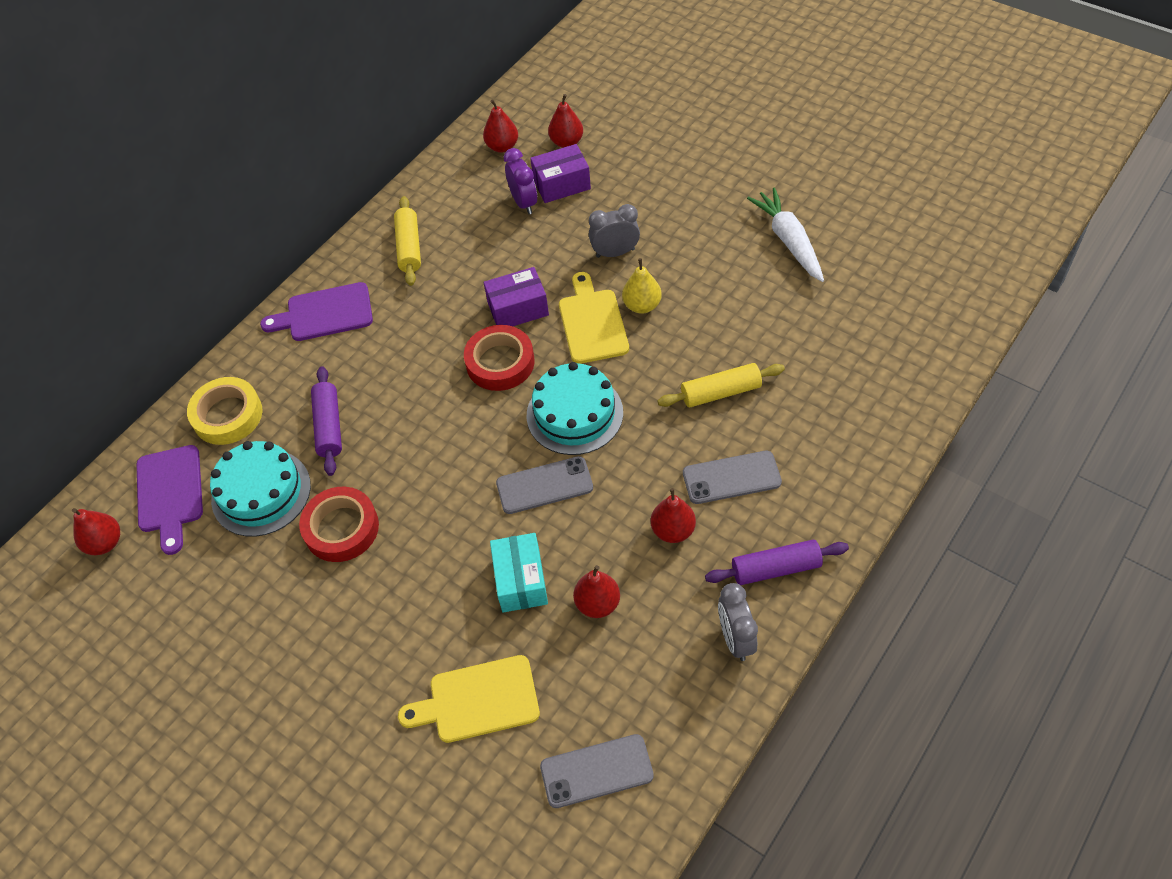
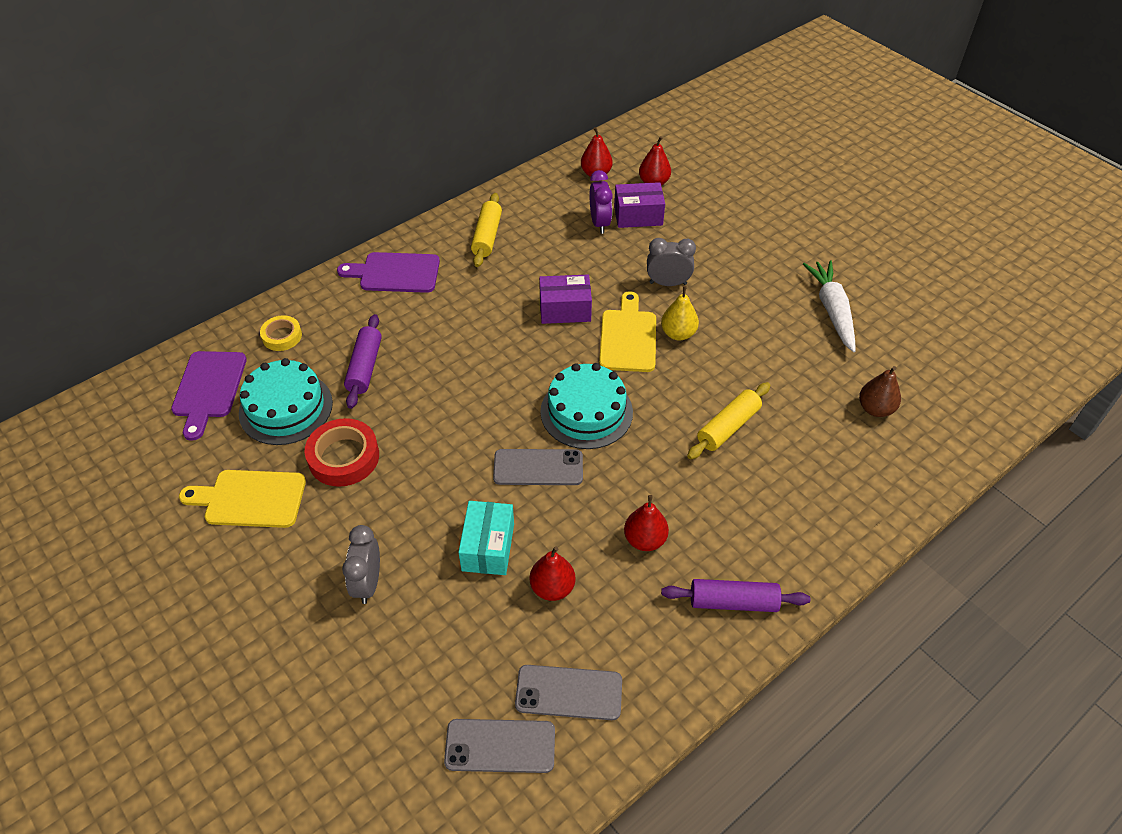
camera: 10 degrees right, 5 degrees down
red pear [72,508,120,555] -> none
yellow tape [187,377,262,445] -> yellow tape [260,315,302,351], size x0.61
yellow cutting board [398,655,540,743] -> yellow cutting board moved to [179,470,306,528]
red tape [464,325,535,391] -> none
yellow rolling pin [658,363,785,407] -> yellow rolling pin turned 45 degrees counterclockwise [687,382,770,459]
grey phone [683,451,782,504] -> grey phone moved to [515,665,622,720]
grey clock [718,583,758,661] -> grey clock moved to [342,525,380,604]
none -> brown pear [859,366,901,417]

